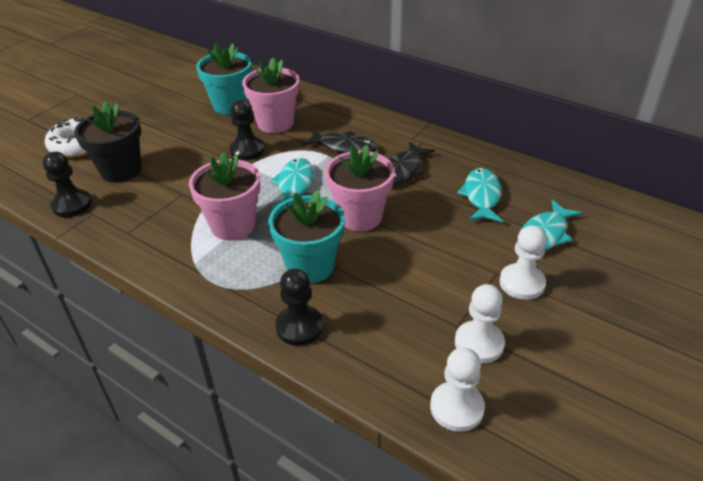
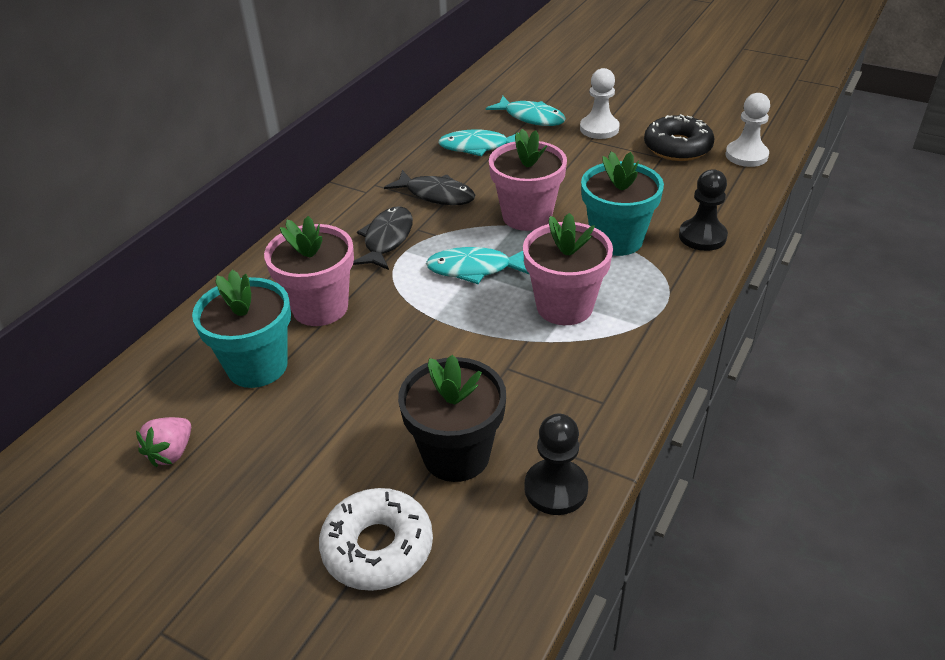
camera: 95 degrees left, 0 degrees up
black pawn [229,99,265,160] -> none
white pawn [455,284,505,363] -> black donut [644,114,715,161]
none -> pink strawberry [136,417,191,467]

